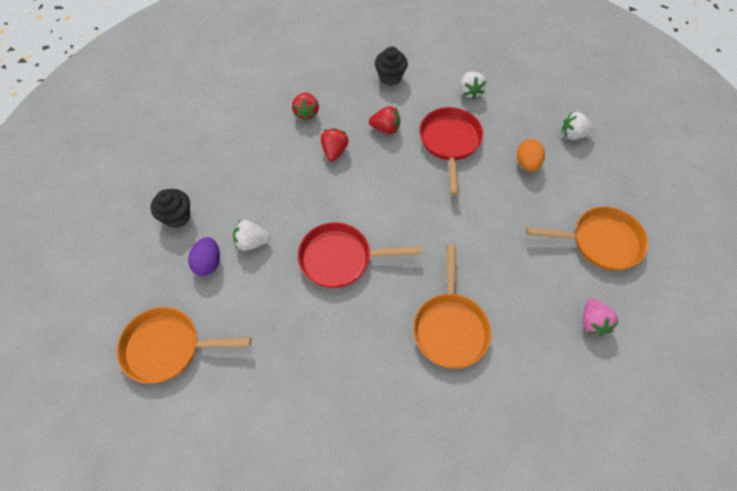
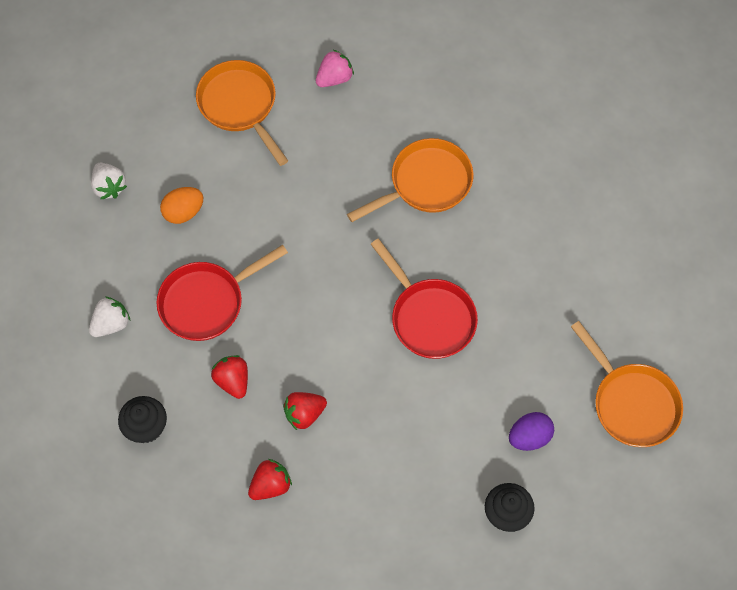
camera: 125 degrees left, 5 degrees up
white strawberry [233,220,270,251] -> none

